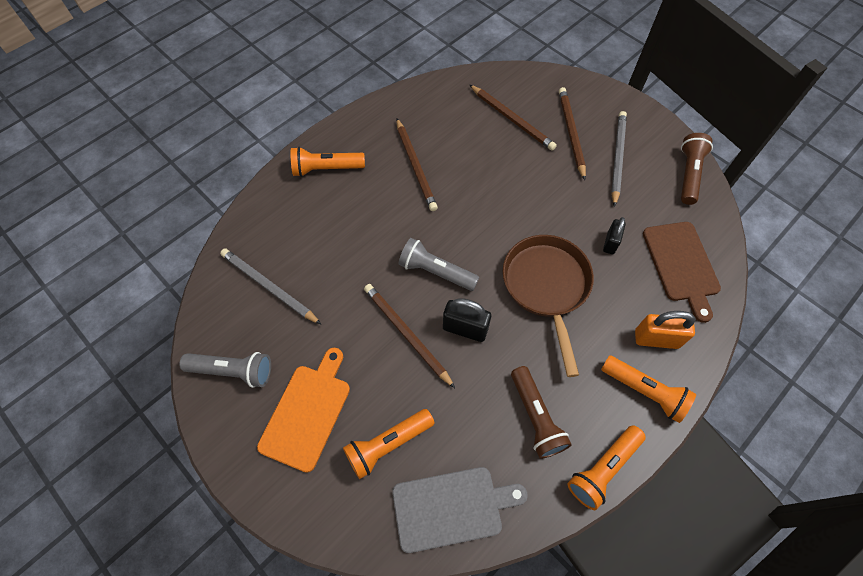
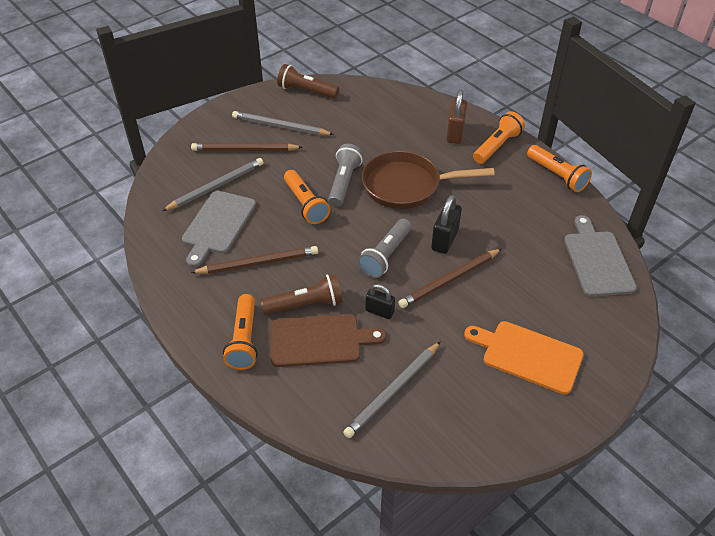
camera: 85 degrees left, 15 degrees down
grey flashlight [179,352,271,388] -> grey flashlight moved to [328,144,363,207]
orange flashlight [343,409,434,479] -> orange flashlight moved to [284,170,330,224]
brown pencil [470,85,557,151] -> grey pencil [162,158,264,211]
brown flashlight [511,366,572,459] -> brown flashlight moved to [261,274,343,315]
black padlock [603,217,626,254] -> black padlock moved to [366,284,395,319]
orange padlock [635,311,696,349] -> brown padlock [446,89,467,144]
brown cutting board [643,222,721,323] -> brown cutting board moved to [271,314,386,367]
none -> grey cutting board [182,191,256,267]

